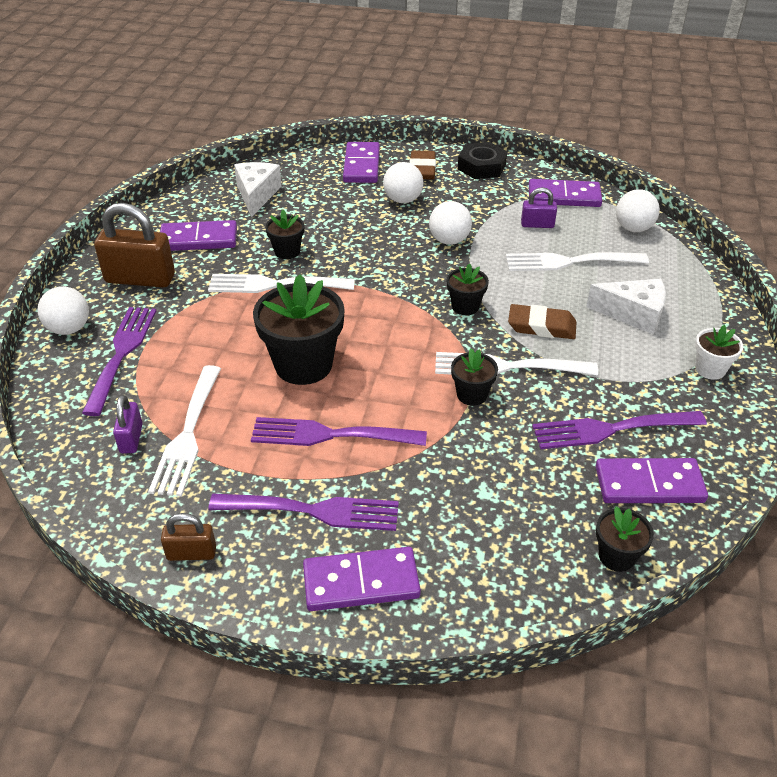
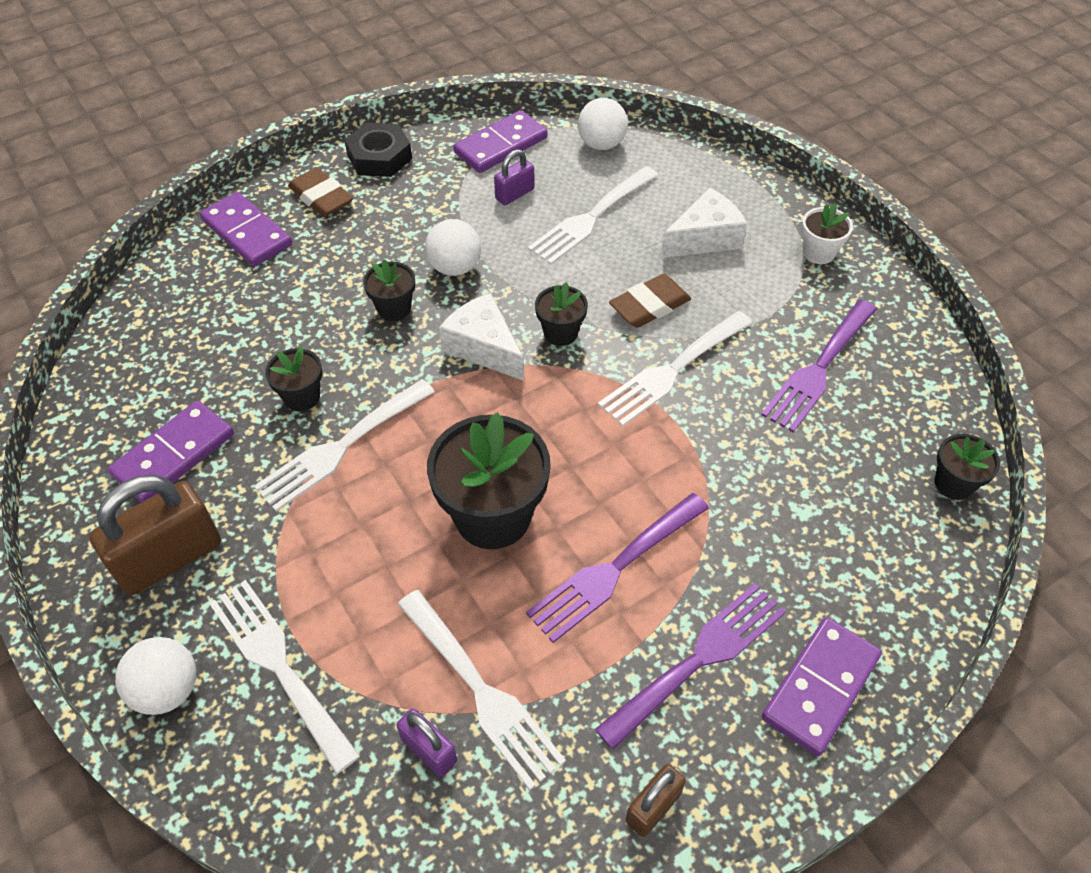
camera: 45 degrees left, 10 degrees up
purple fork [82,307,156,416] -> white fork [209,580,360,774]
white cheese [234,162,282,217] -> white cheese moved to [439,293,524,381]
white ball [383,162,423,203] -> none
black flower pot [451,348,498,406] -> black flower pot moved to [363,259,415,321]
purple domino [596,458,708,503] -> none

